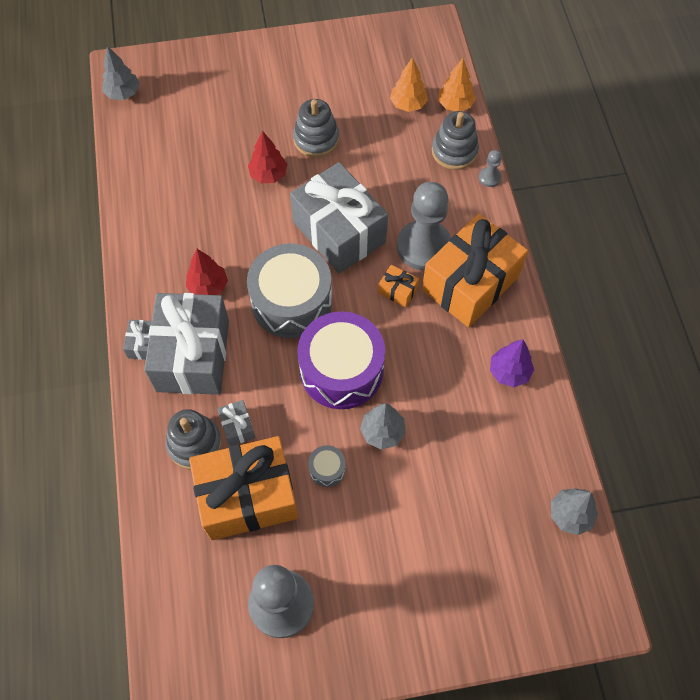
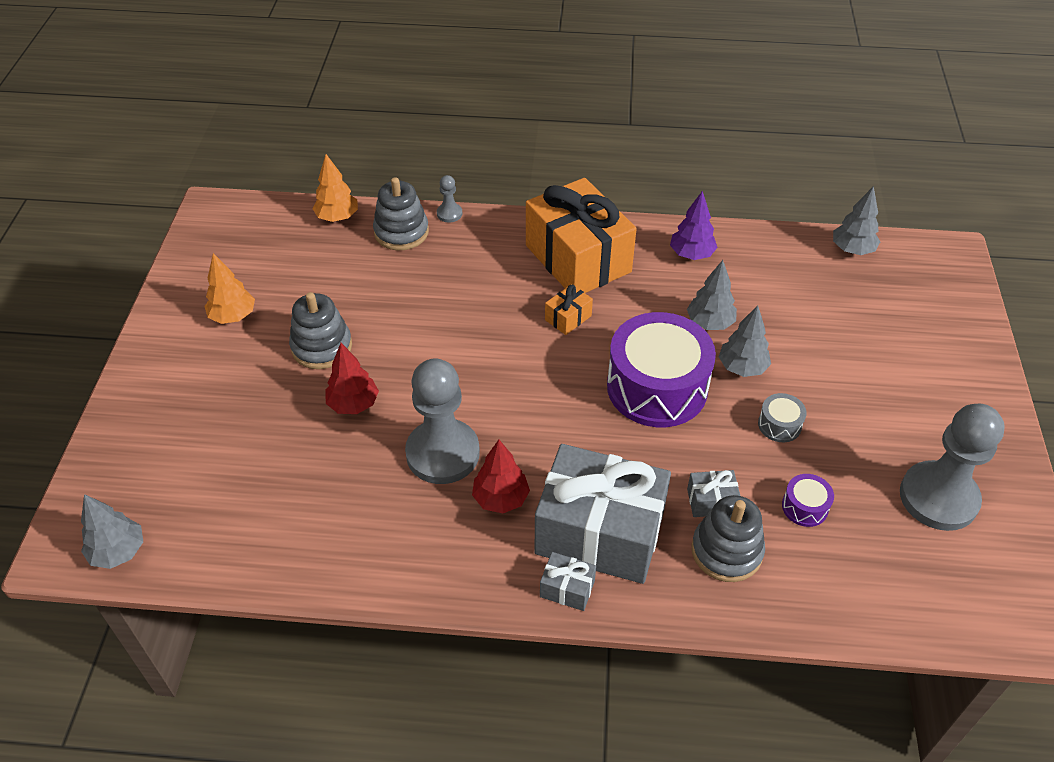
camera: 75 degrees left, 15 degrees down
orange gift [189,436,298,540] -> purple drum [782,474,834,527]
grey drum [247,243,332,338] -> none
grey gift [290,162,388,273] -> none
orange tree [390,57,428,112] -> orange tree moved to [205,253,255,324]
grey pawn [397,182,451,270] -> grey pawn moved to [405,358,480,484]
none -> grey tree [687,260,737,330]

